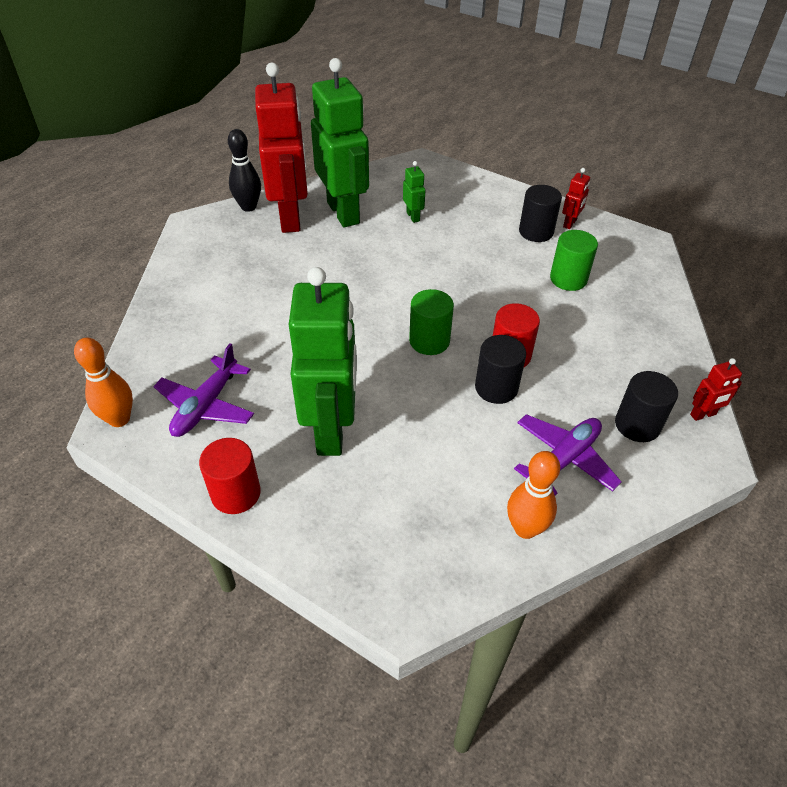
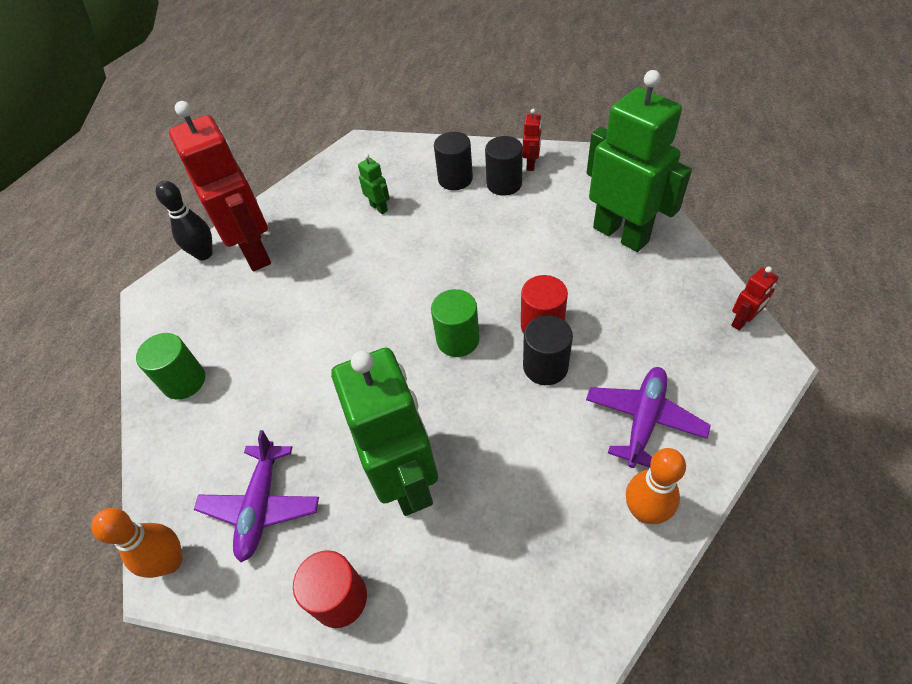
camera: 15 degrees left, 5 degrees up
green robot [311,58,369,227] -> green robot moved to [587,70,692,252]
green cylinder [550,230,598,291] -> green cylinder moved to [136,333,205,400]
black cylinder [615,371,678,442] -> black cylinder moved to [434,132,473,190]

